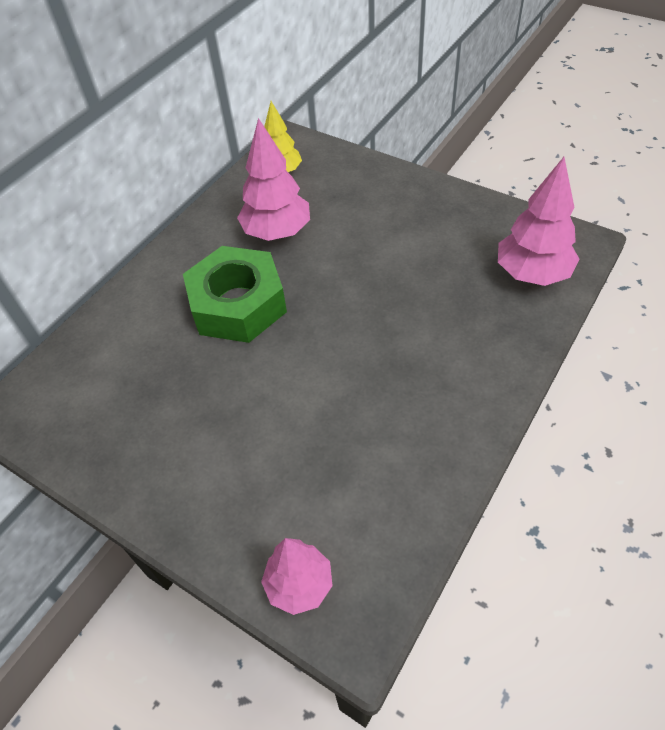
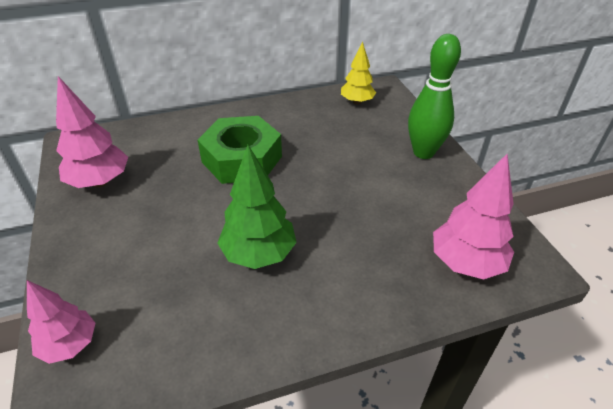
camera: 35 degrees right, 10 degrees down
pink tree [237,118,310,241] -> pink tree moved to [56,76,128,188]
none -> green tree [217,145,297,269]
none -> green bowling pin [408,34,461,159]

